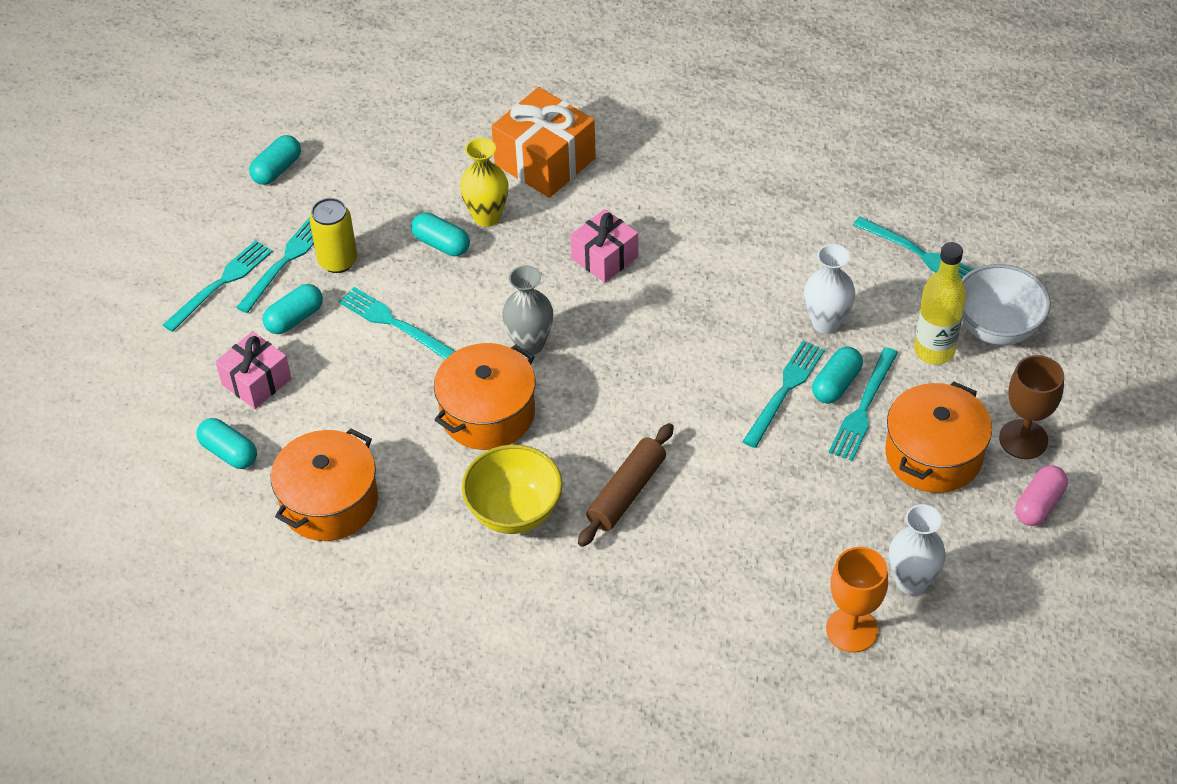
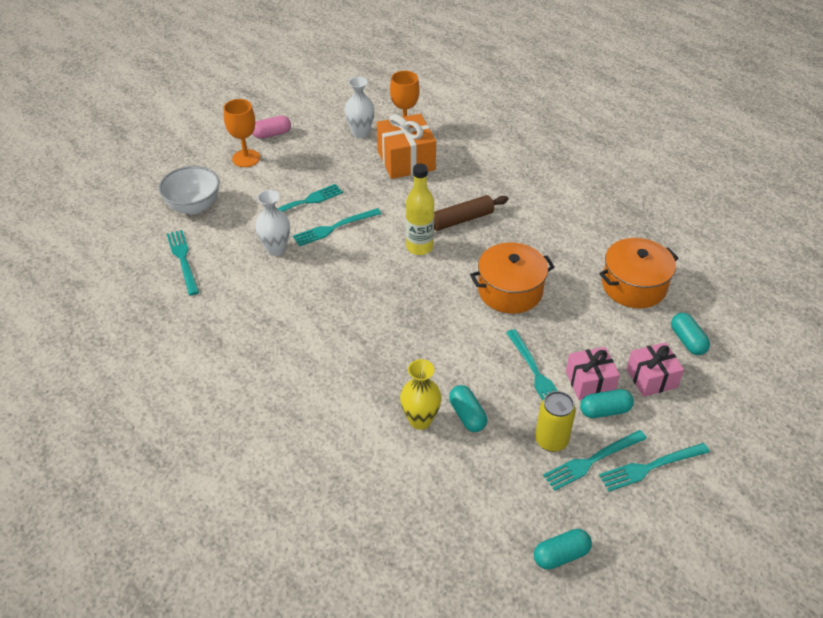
camera: 150 degrees left, 5 degrees down
yellow bowl [462,444,562,534] -> none
orange gift [491,87,596,198] -> orange gift moved to [377,114,436,179]
grey vase [502,265,553,355] -> none
pink gift [571,209,638,283] -> pink gift moved to [566,347,620,400]
turquoise capsule [812,347,863,404] -> none
orange pot [885,382,992,493] -> none
yellow bottle [914,242,966,365] -> yellow bottle moved to [406,163,434,255]
brown goblet [999,355,1064,459] -> orange goblet [223,99,260,167]

